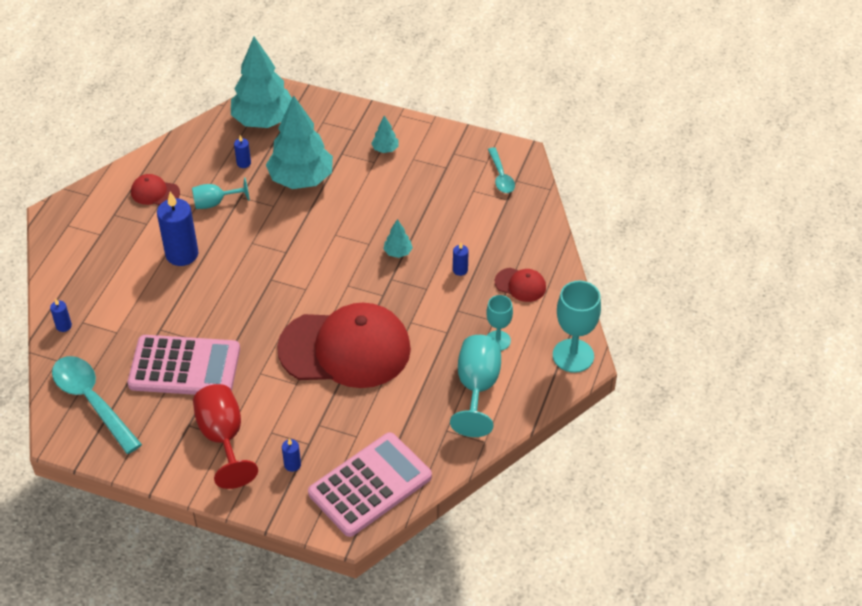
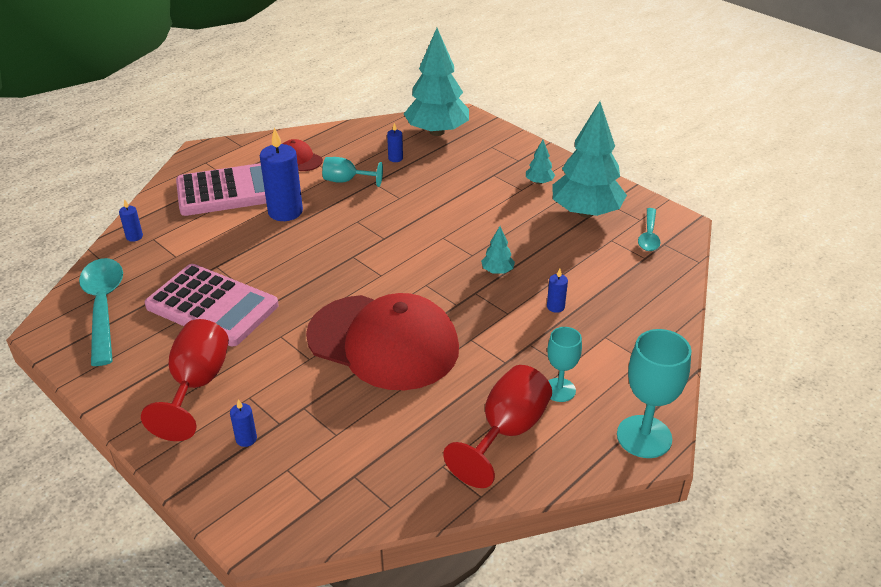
camera: 25 degrees right, 10 degrees down
turquoise tree [266,95,333,189] -> turquoise tree moved to [552,101,627,217]
pink calculator [308,432,432,537] -> pink calculator moved to [176,163,267,216]
turquoise goblet [450,335,501,437] -> red goblet [443,365,552,488]
red cap [495,268,546,302] -> none

